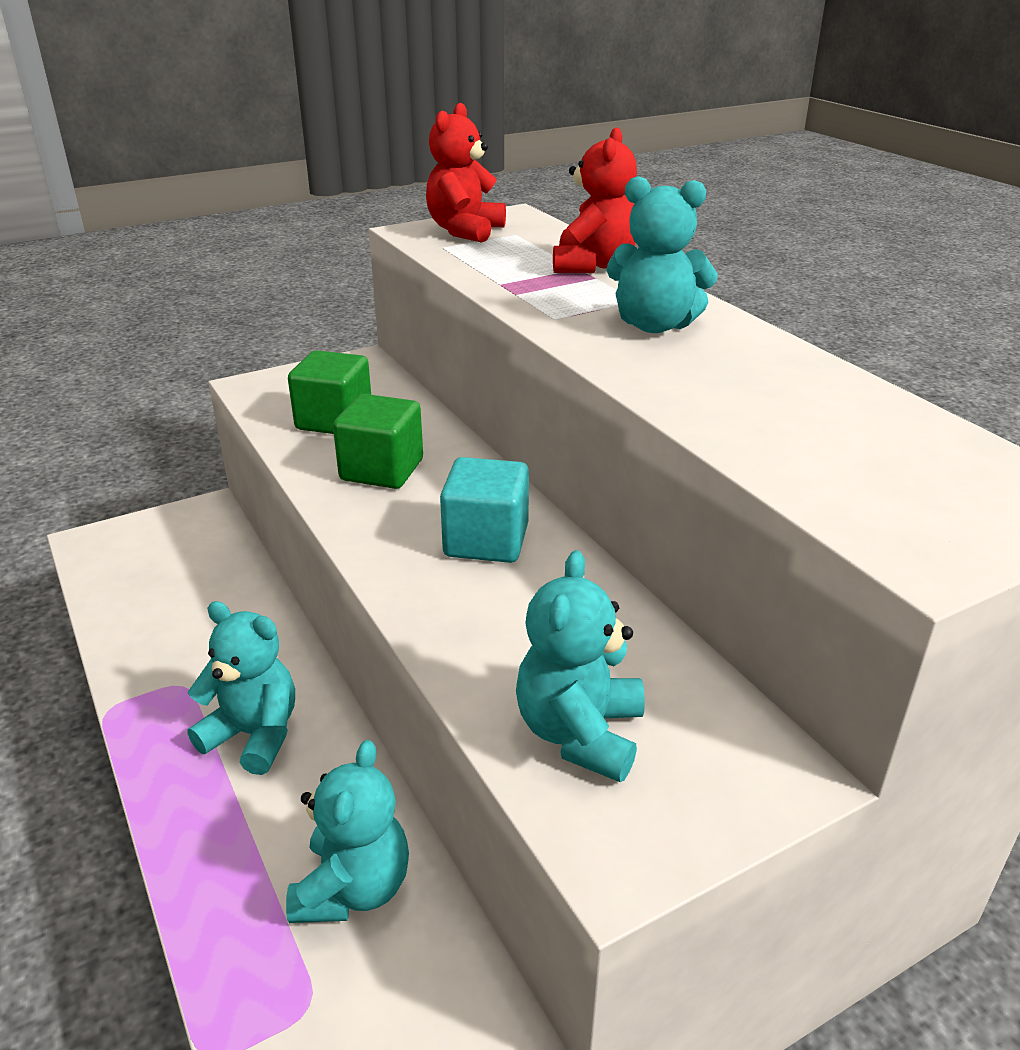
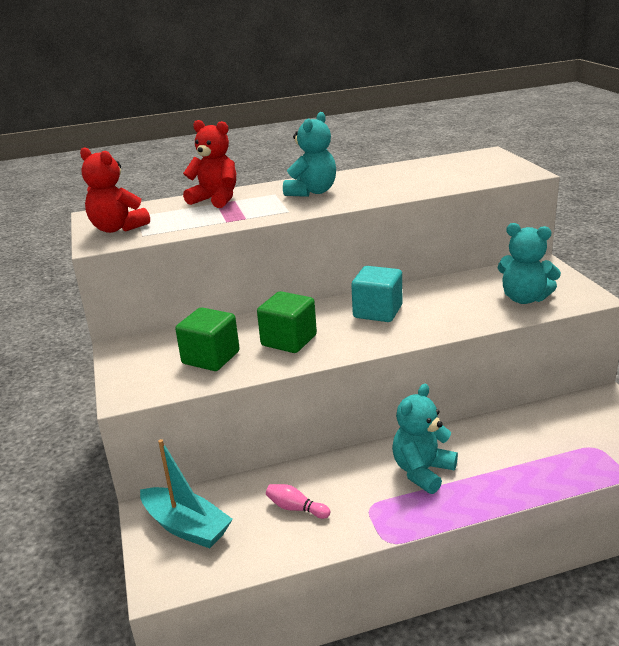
camera: 75 degrees left, 5 degrees down
turquoise teddy bear [286,740,409,923] -> none
none -> turquoise boat [140,439,233,548]
none -> pink bowling pin [266,484,330,519]

